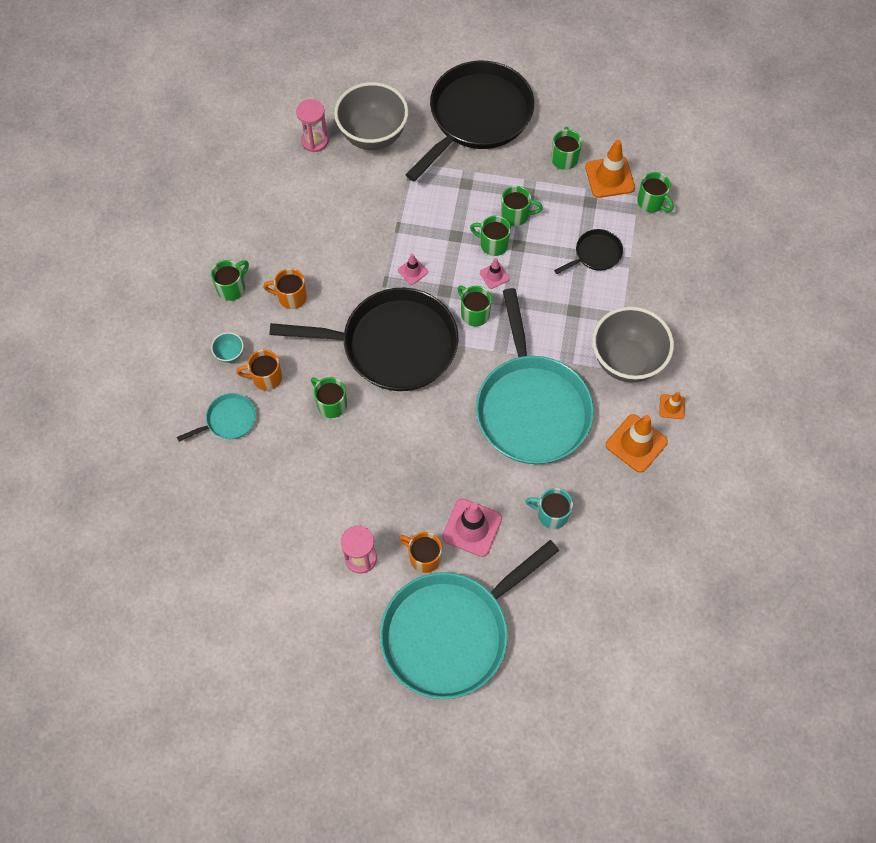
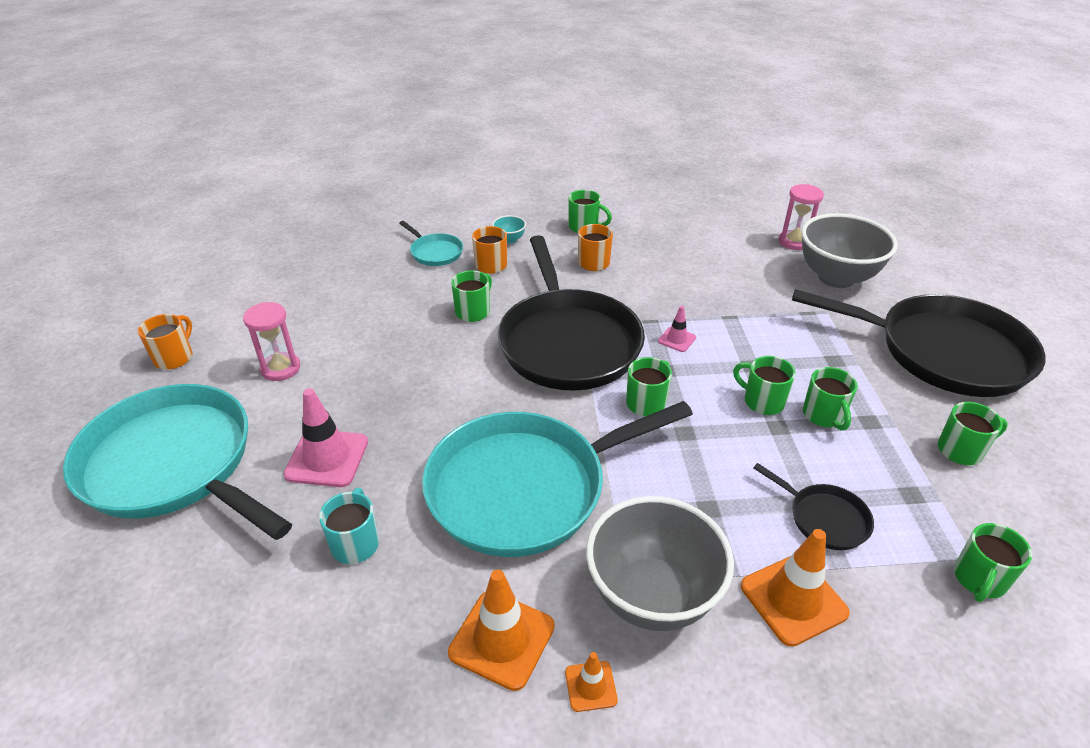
camera: 75 degrees right, 25 degrees down
orange mug [399,532,442,573] -> orange mug moved to [138,314,193,370]
green mug [470,215,511,256] -> green mug turned 60 degrees counterclockwise [733,356,796,415]
pink traffic cone [480,258,509,289] -> none
orange traffic cone [585,140,635,198] -> orange traffic cone moved to [741,529,850,647]

